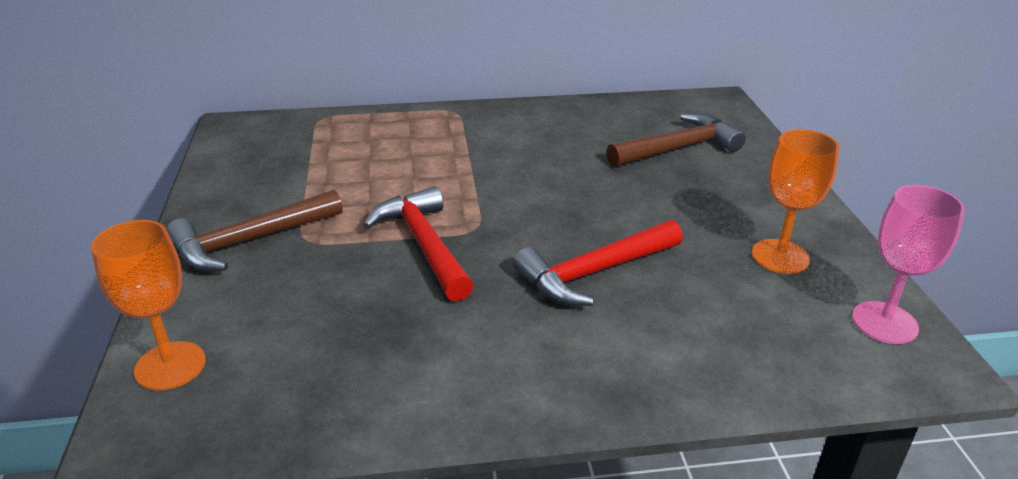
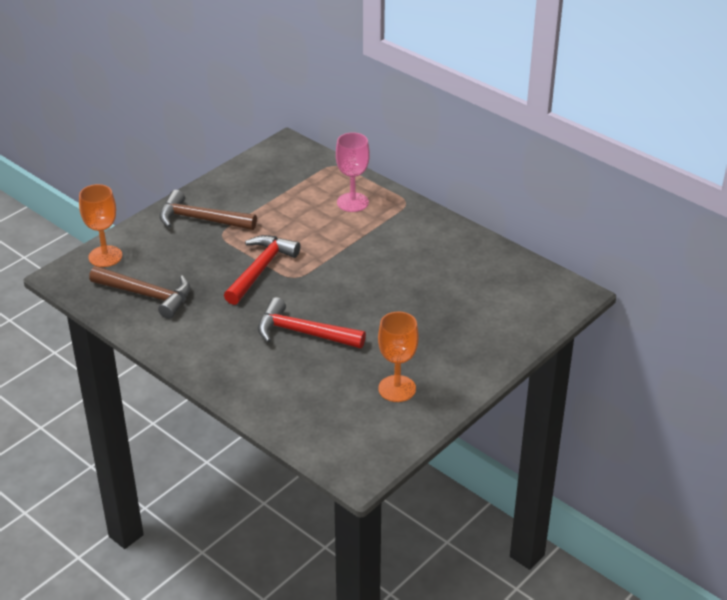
camera: 50 degrees right, 5 degrees up
brown hammer [606,114,746,167] -> brown hammer moved to [89,266,190,319]
pink goblet [852,185,965,344] -> pink goblet moved to [336,132,370,212]

